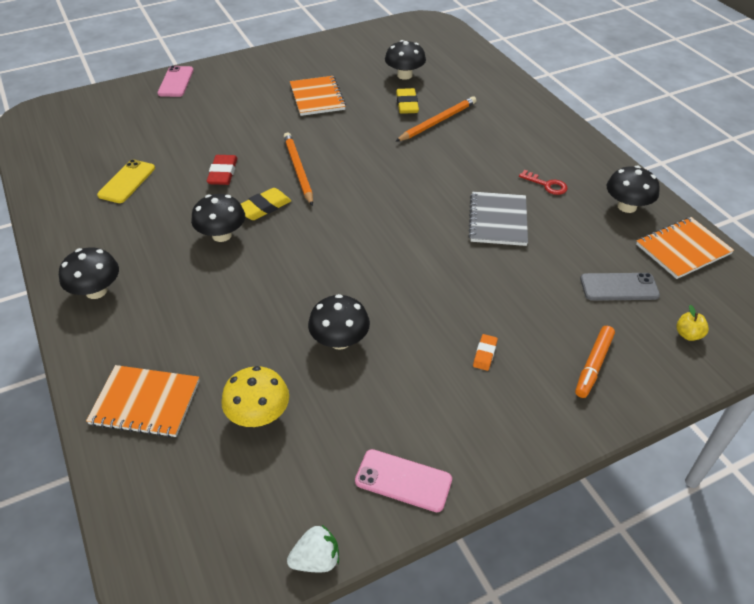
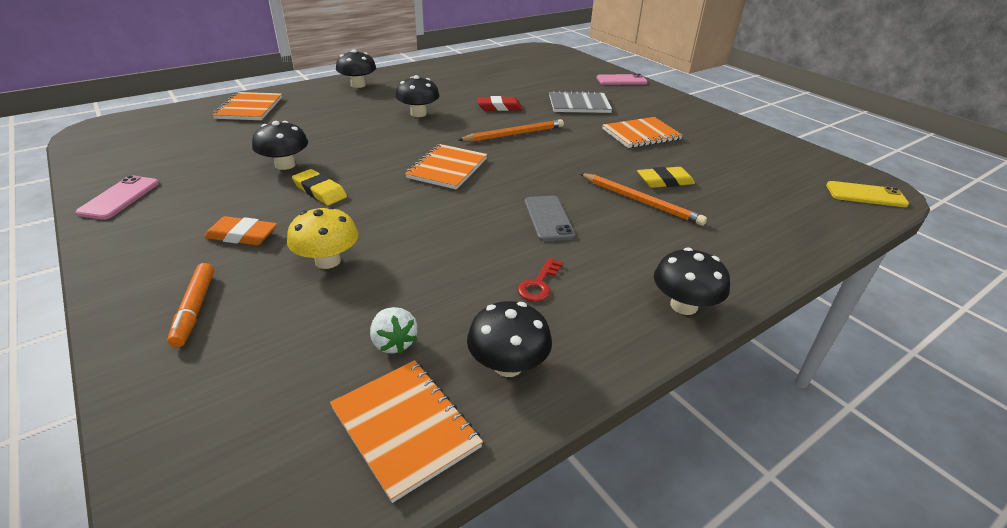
camera: 80 degrees right, 10 degrees down
yellow phone [97,159,155,203] -> yellow phone moved to [826,181,909,207]
yellow mushroom [221,366,289,427] -> yellow mushroom moved to [287,206,358,269]
yellow eraser [241,188,292,220] -> yellow eraser moved to [292,169,347,205]
white strawberry [287,525,339,572] -> white strawberry moved to [370,307,417,354]
black mushroom [385,40,426,80] -> black mushroom moved to [654,247,730,315]
grey notebook [468,192,528,246] -> grey notebook moved to [549,91,612,113]
orange eraser [473,334,498,371] -> orange eraser [204,216,277,245], size x1.65
orange marker [575,326,615,398] -> orange marker turned 120 degrees counterclockwise [167,263,214,347]
grey phone [580,273,660,301] -> grey phone moved to [525,196,575,241]
yellow apple [676,305,709,341] -> none
none -> orange notebook [405,144,487,190]

